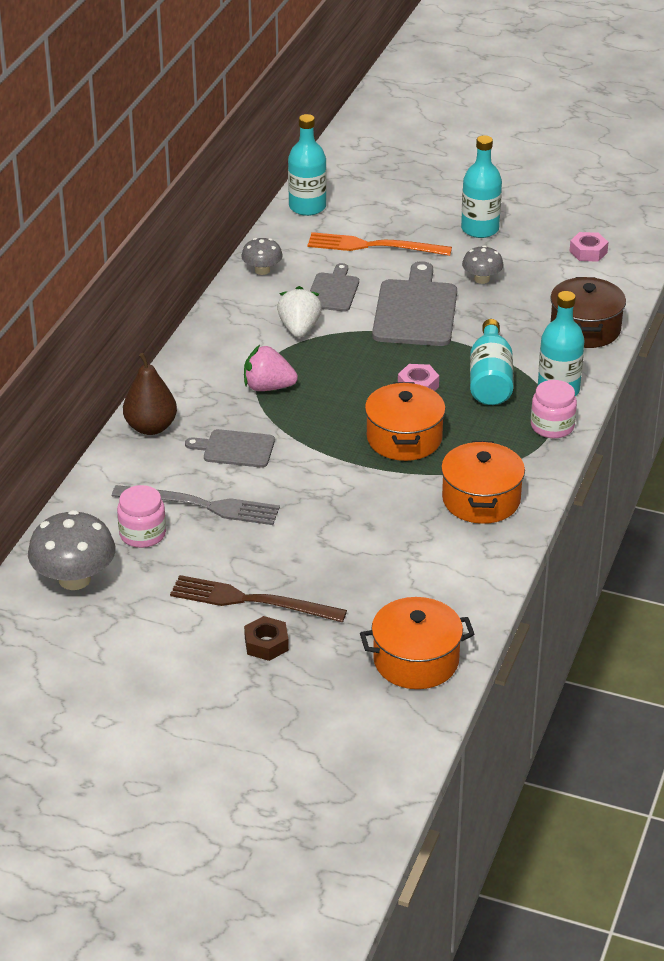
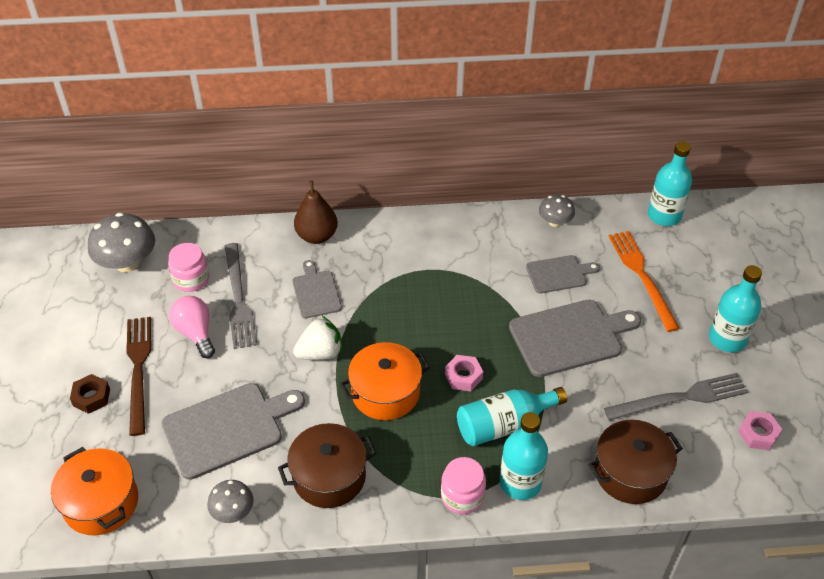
camera: 65 degrees right, 10 degrees up
pink strawberry [244,345,298,391] -> none
white strawberry [277,286,322,338] -> white strawberry moved to [293,316,343,360]
orange pot [441,441,525,524] -> brown pot [278,423,376,508]
grey mushroom [462,245,504,284] -> grey mushroom moved to [207,480,254,523]
none -> grey cutting board [162,383,305,480]
none -> pink light bulb [169,296,215,358]
none -> grey fork [604,373,748,421]

